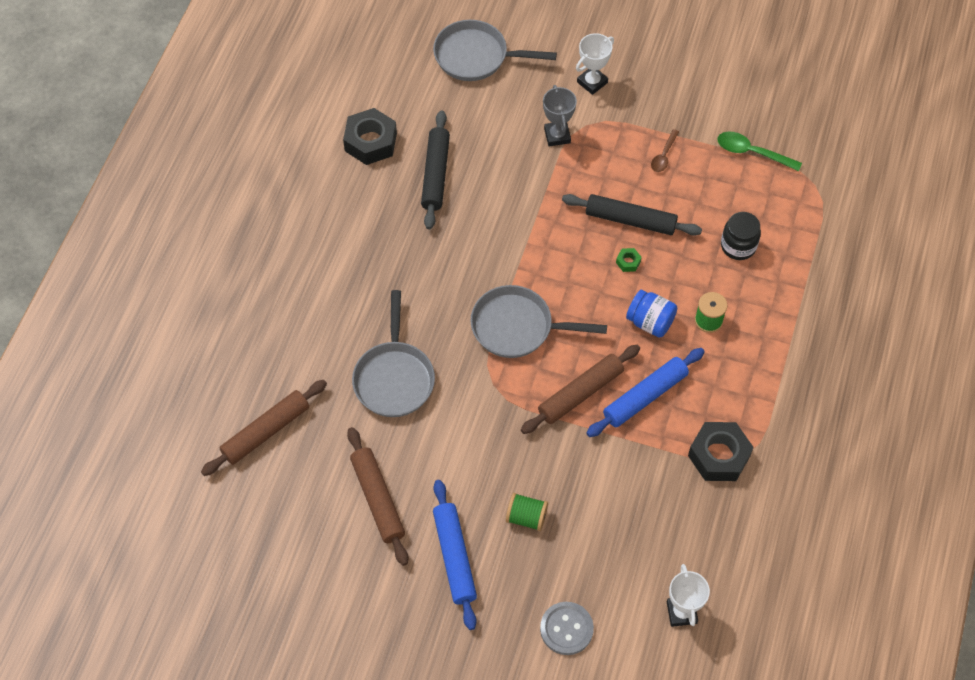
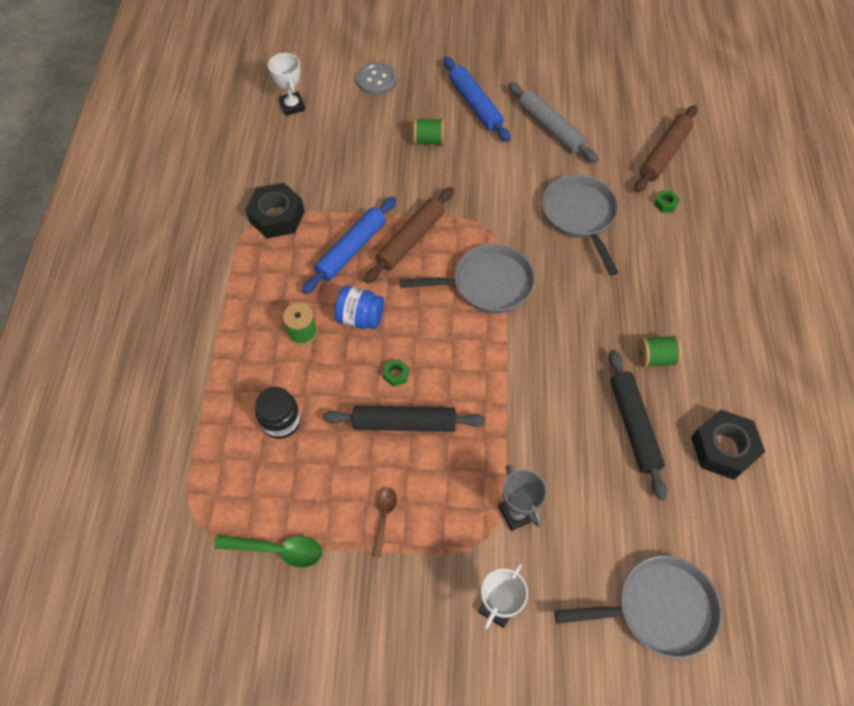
camera: 165 degrees right, 0 degrees up
brown rolling pin [347,427,408,566] -> grey rolling pin [508,82,599,163]
none -> green spool [637,335,682,368]
none -> green nut [654,191,680,213]

